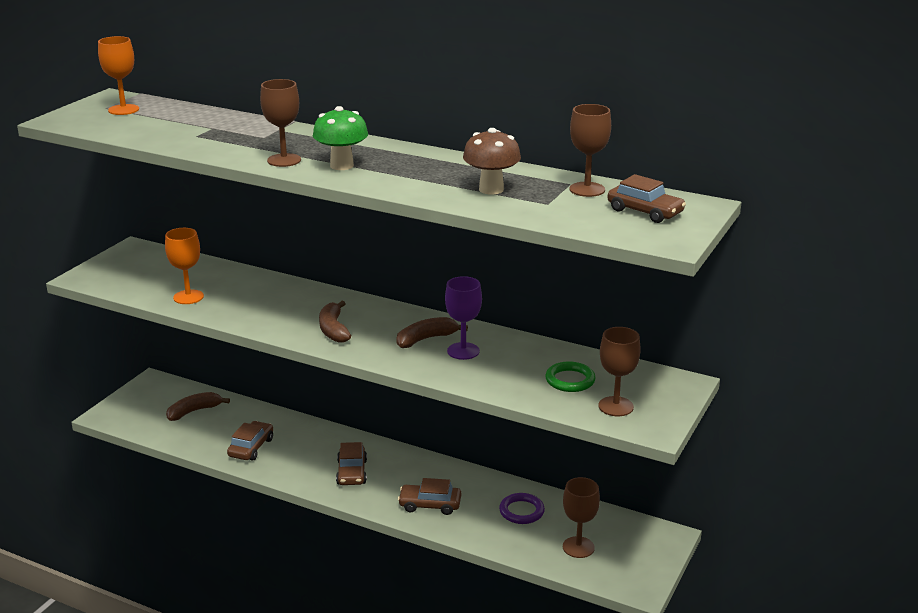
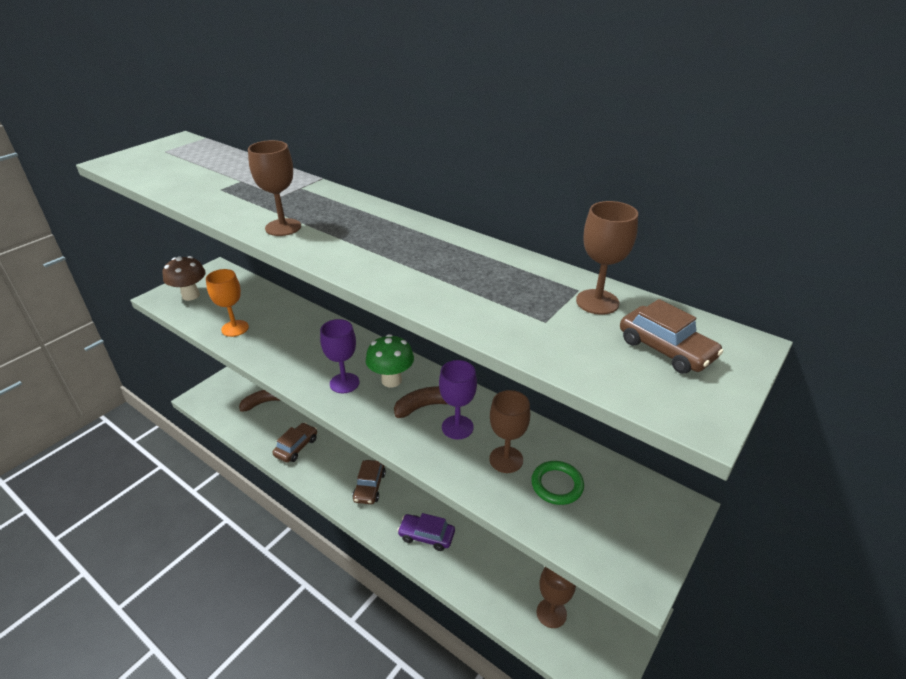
camera: 10 degrees right, 10 degrees up
orange goblet [98,36,139,115] -> none
green mushroom [313,106,368,170] -> green mushroom moved to [366,334,414,388]
brown banana [319,301,351,343] -> purple goblet [320,319,359,393]
brown car [398,478,461,515] -> purple car [397,513,455,551]
brown mushroom [463,128,521,195] -> brown mushroom moved to [162,256,206,301]
purple ring [499,493,545,524] -> none
brown goblet [598,327,641,416] -> brown goblet moved to [489,390,530,473]

